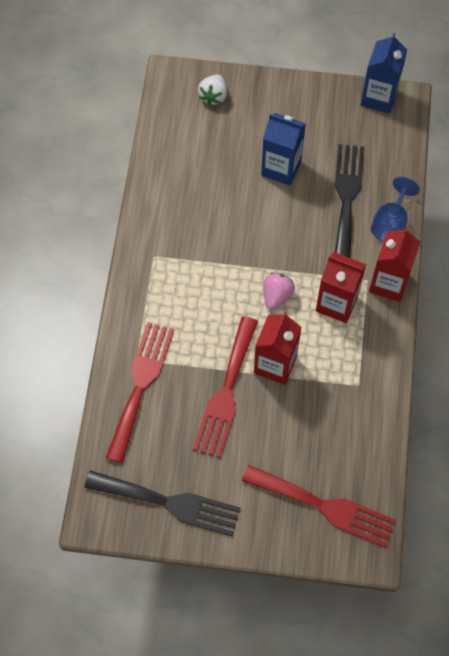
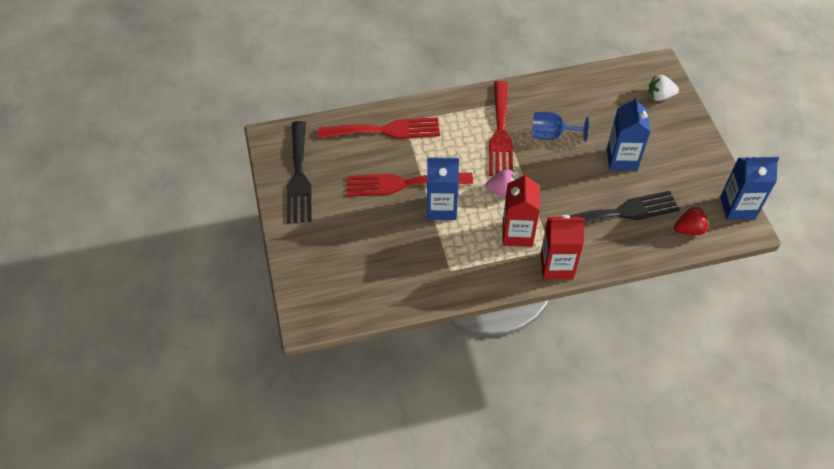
camera: 70 degrees right, 10 degrees down
red fork [242,465,396,548] -> red fork moved to [489,81,513,176]
red carton [254,312,302,385] -> blue carton [427,158,459,220]
blue goblet [371,177,420,241] -> blue goblet moved to [532,112,590,142]
none -> red strawberry [674,207,709,235]

